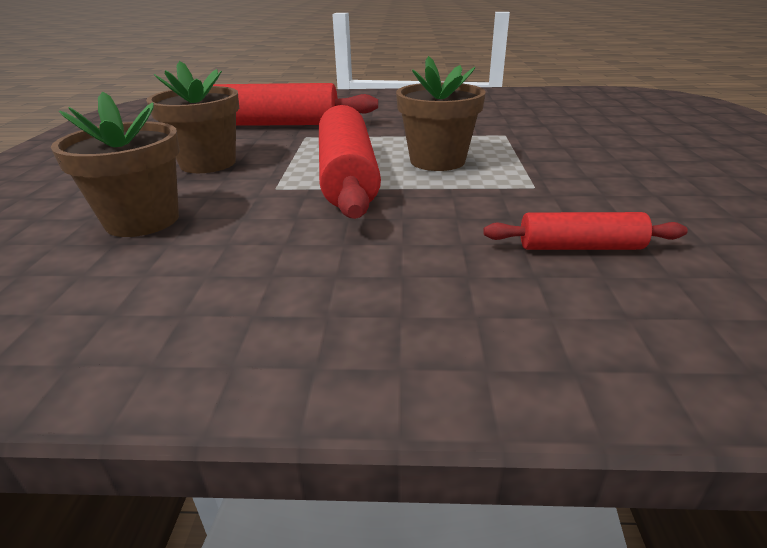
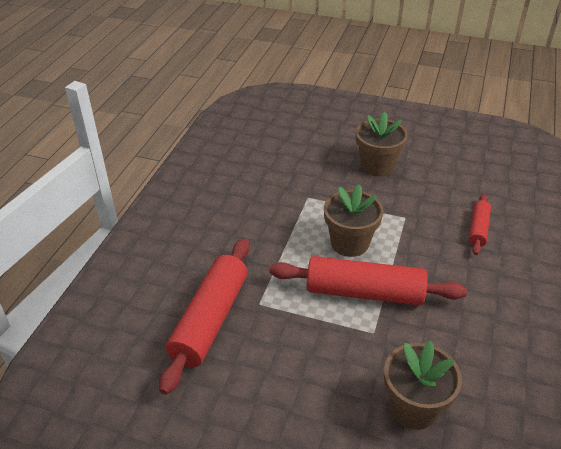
camera: 75 degrees left, 10 degrees up
brown flower pot [146,61,239,173] -> brown flower pot moved to [356,112,408,177]

